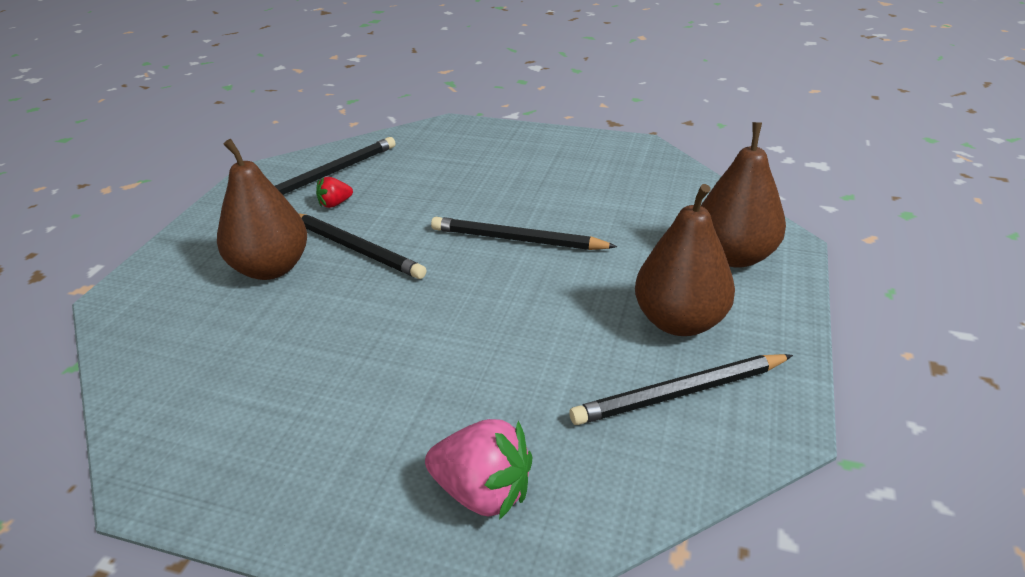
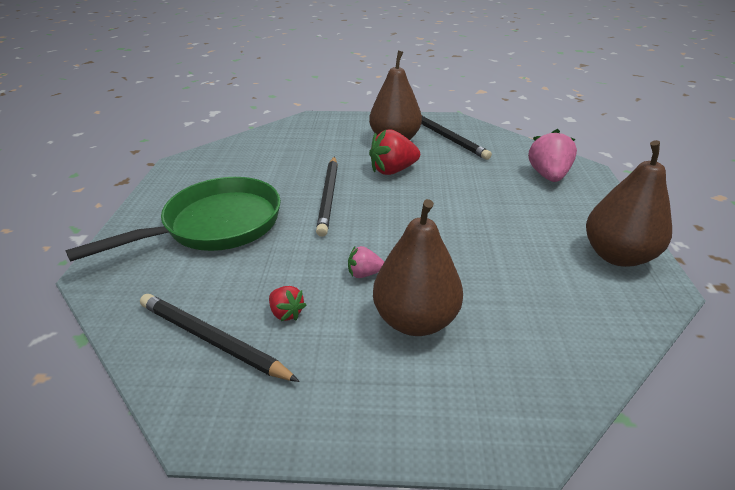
camera: 105 degrees left, 0 degrees up
black pencil [298,213,426,279] -> pink strawberry [348,246,384,278]
brown pear [701,122,786,268] -> brown pear moved to [586,140,672,267]
none -> green pan [65,177,281,262]
none -> red strawberry [369,129,420,175]

